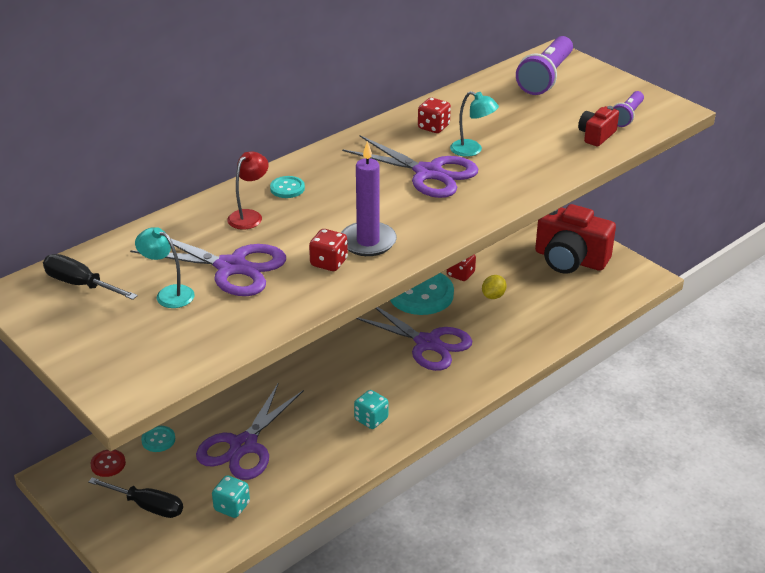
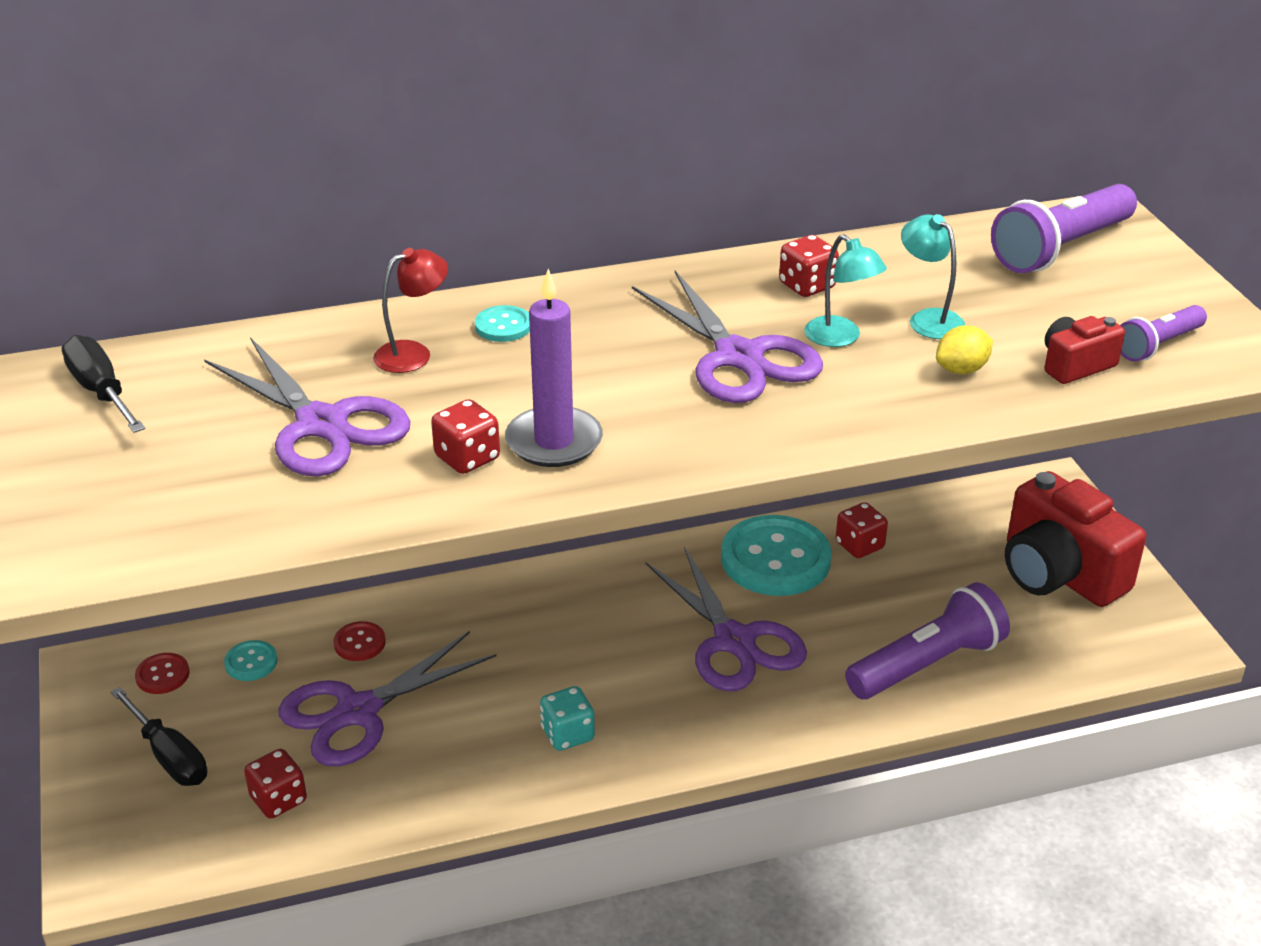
camera: 25 degrees right, 0 degrees up
turquoise lamp [135,227,194,308] -> turquoise lamp moved to [901,214,965,339]
turquoise dice [212,475,250,518] -> red dice [244,749,307,818]
yellow lemon [482,275,507,299] -> yellow lemon moved to [936,325,993,374]
none -> red button [333,621,386,661]
none -> purple flashlight [845,582,1010,699]

